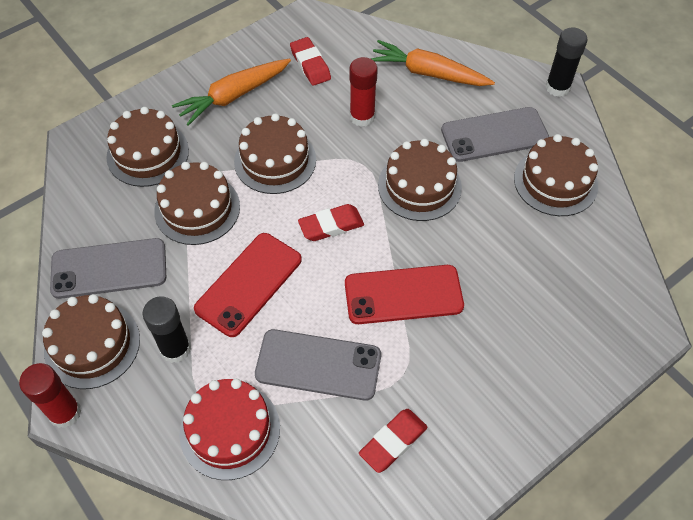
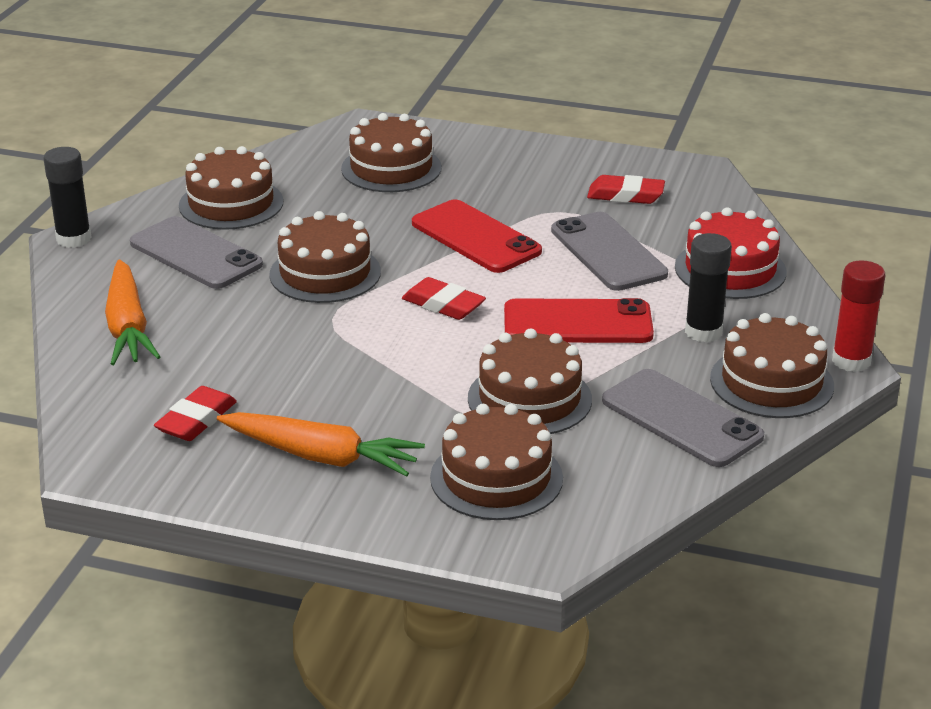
camera: 125 degrees left, 25 degrees down
brown cake [234,113,316,194] -> brown cake moved to [341,113,442,192]
red glue stick [350,57,378,127] -> none

